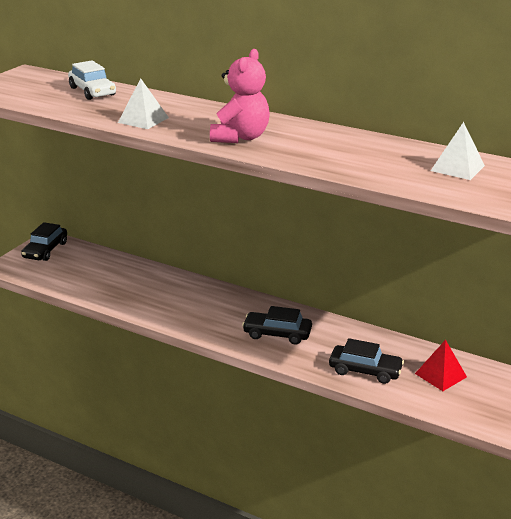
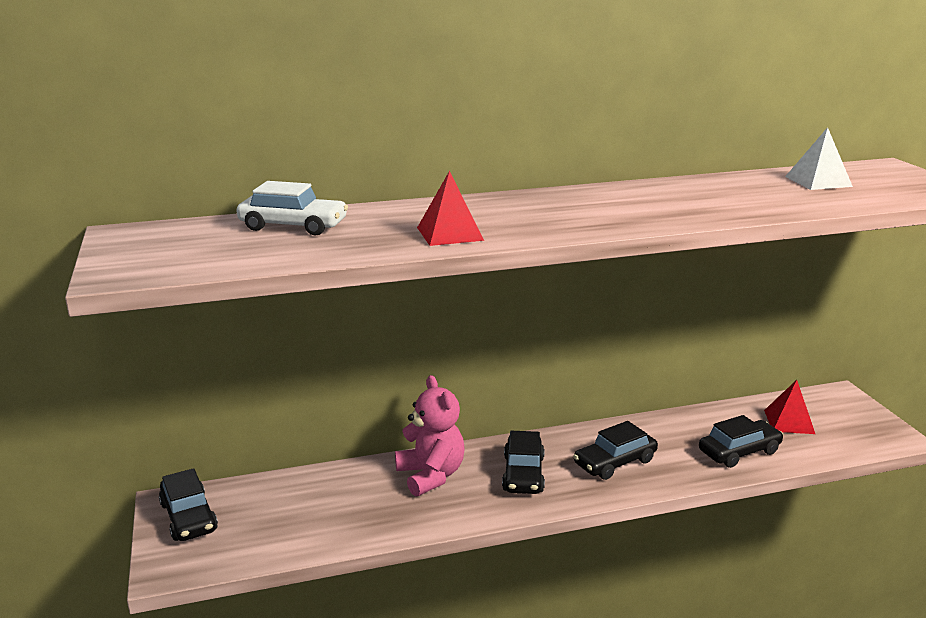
camera: 45 degrees left, 5 degrees down
white pyramid [118,78,169,129] -> red pyramid [417,171,484,246]
pink teddy bear [210,49,270,143] -> pink teddy bear moved to [395,375,464,497]
none -> black car [502,431,545,494]

